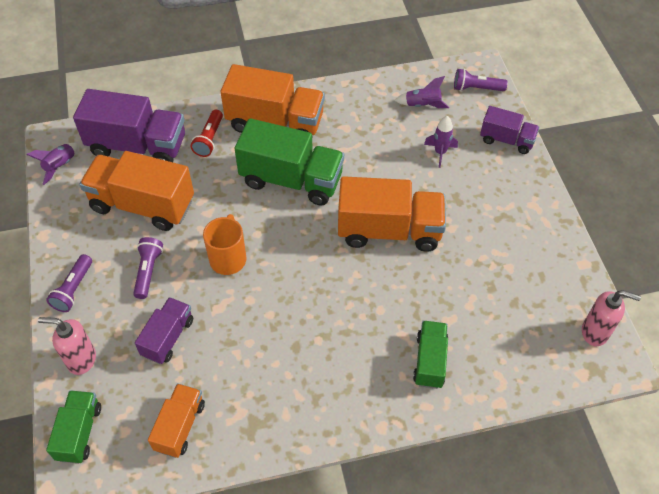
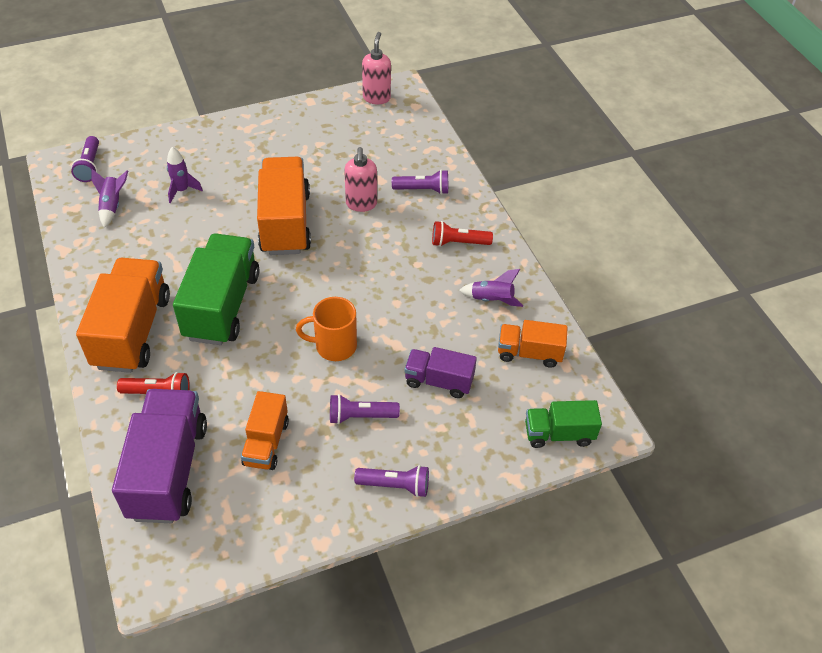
camera: 100 degrees left, 5 degrees down
purple rocket [26,143,78,185] -> purple rocket moved to [459,269,523,307]
pink soap dispenser [38,317,96,375] -> pink soap dispenser moved to [344,147,377,212]
orange truck [79,151,194,231] -> orange truck [241,391,289,470], size x0.56
green truck [413,321,448,389] -> purple flashlight [392,170,448,195]
purple truck [480,106,539,154] -> none
none -> red flashlight [432,221,493,247]

